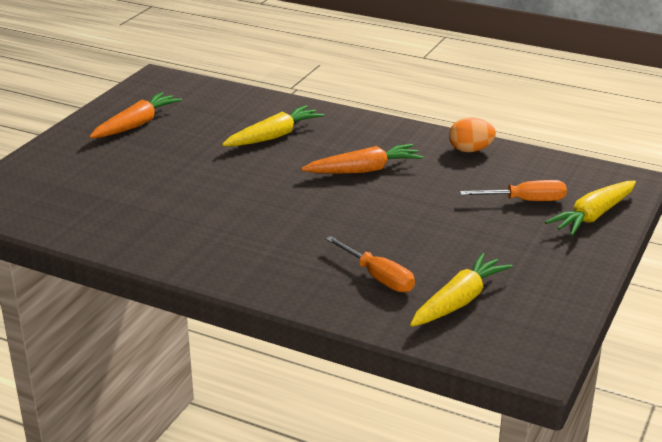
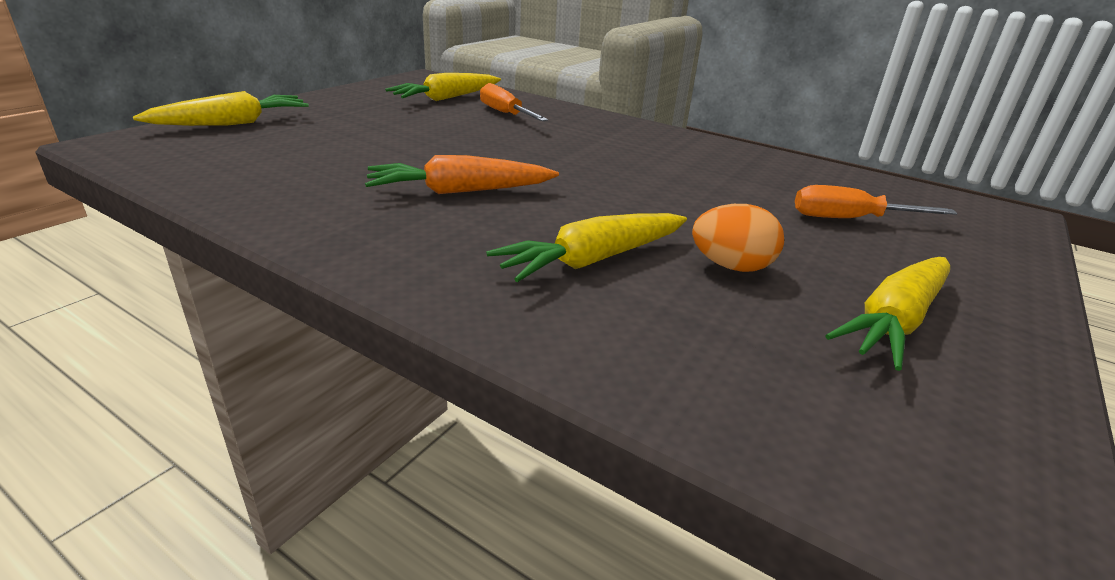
camera: 175 degrees left, 0 degrees up
orange carrot [89,92,182,138] -> yellow carrot [825,257,950,371]
orange egg [449,117,496,152] -> orange egg moved to [692,204,784,272]
orange screwdriver [460,180,567,201] -> orange screwdriver moved to [795,185,957,218]

